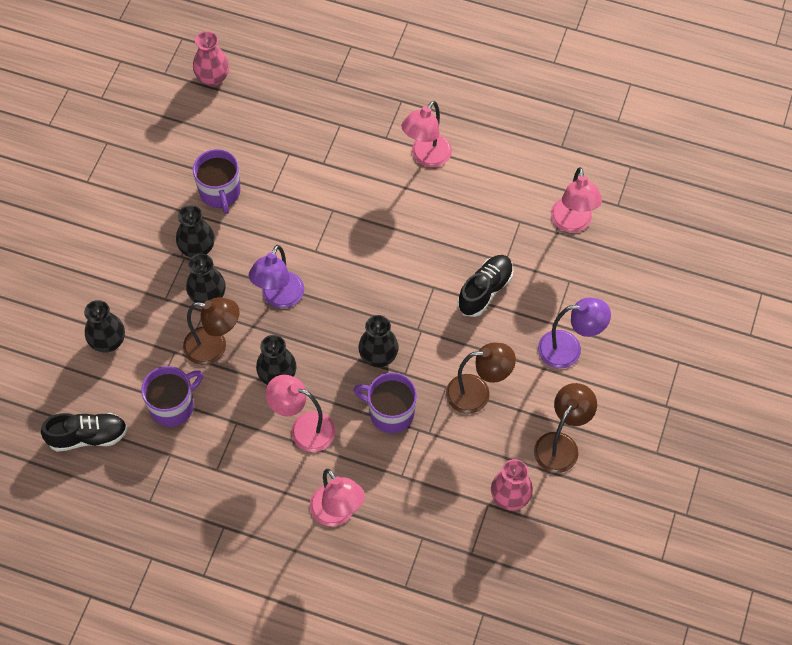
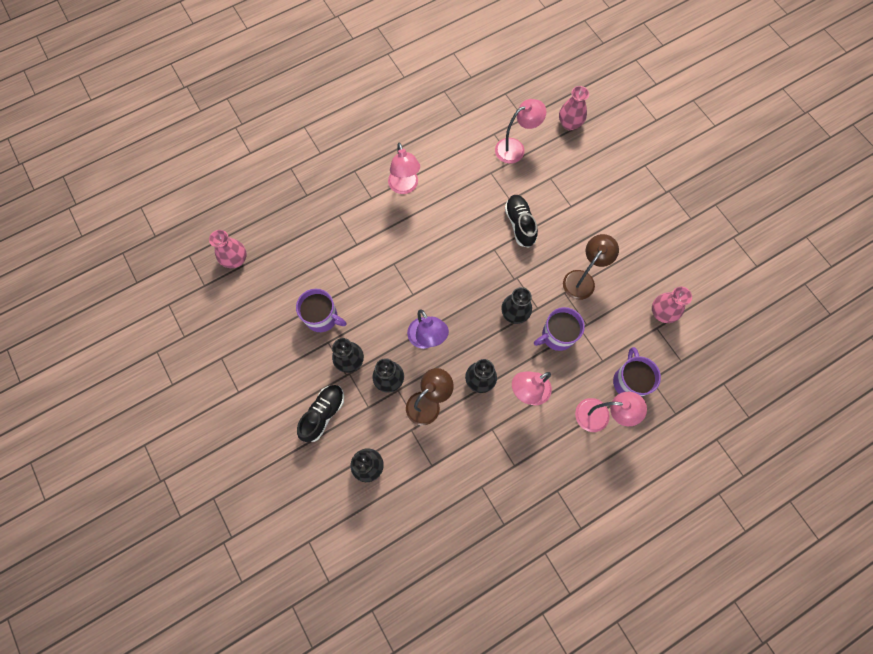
camera: 50 degrees left, 10 degrees up
black shoe [41,413,128,452] -> black shoe moved to [297,385,344,442]
purple mug [141,366,203,427] -> purple mug moved to [613,347,661,397]
brown lamp [534,383,597,473] -> none
purple lamp [538,297,611,369] -> none
pink lamp [551,167,602,233] -> pink lamp turned 60 degrees counterclockwise [495,99,546,164]
none -> pink vase [559,86,589,130]

